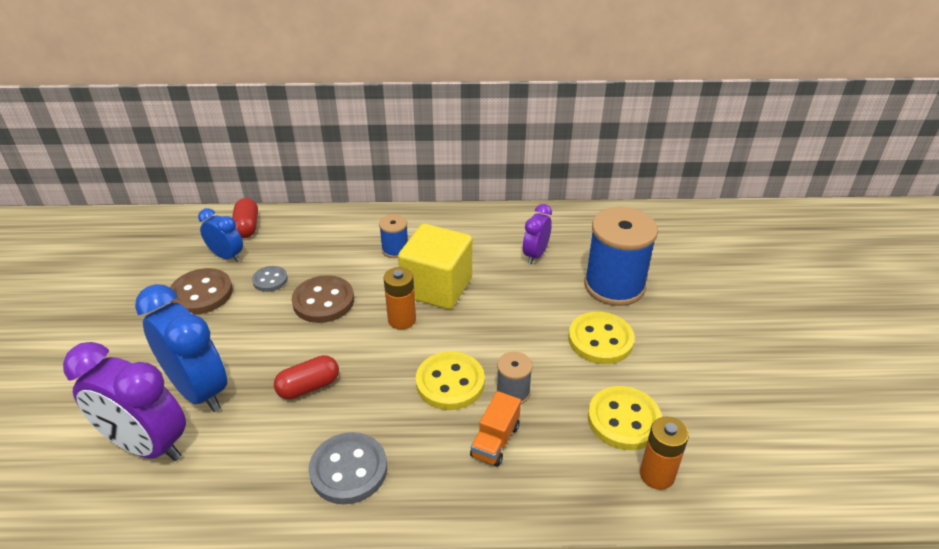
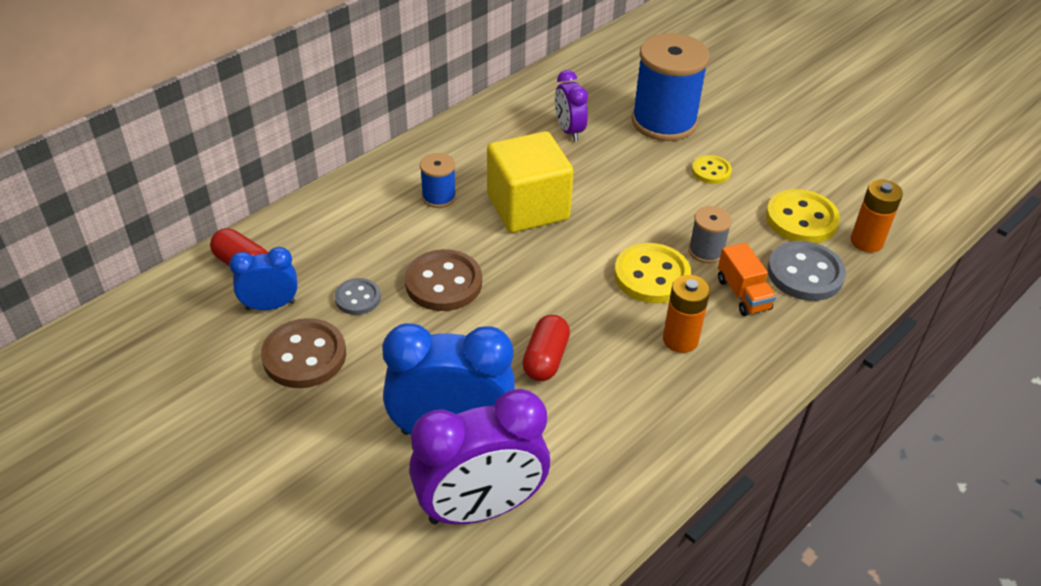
camera: 45 degrees left, 5 degrees up
grey button [309,432,387,504] -> grey button moved to [767,241,846,301]
orange battery [384,267,416,330] -> orange battery moved to [663,275,710,353]
yellow button [568,312,635,364] -> yellow button [692,155,732,184], size x0.58

